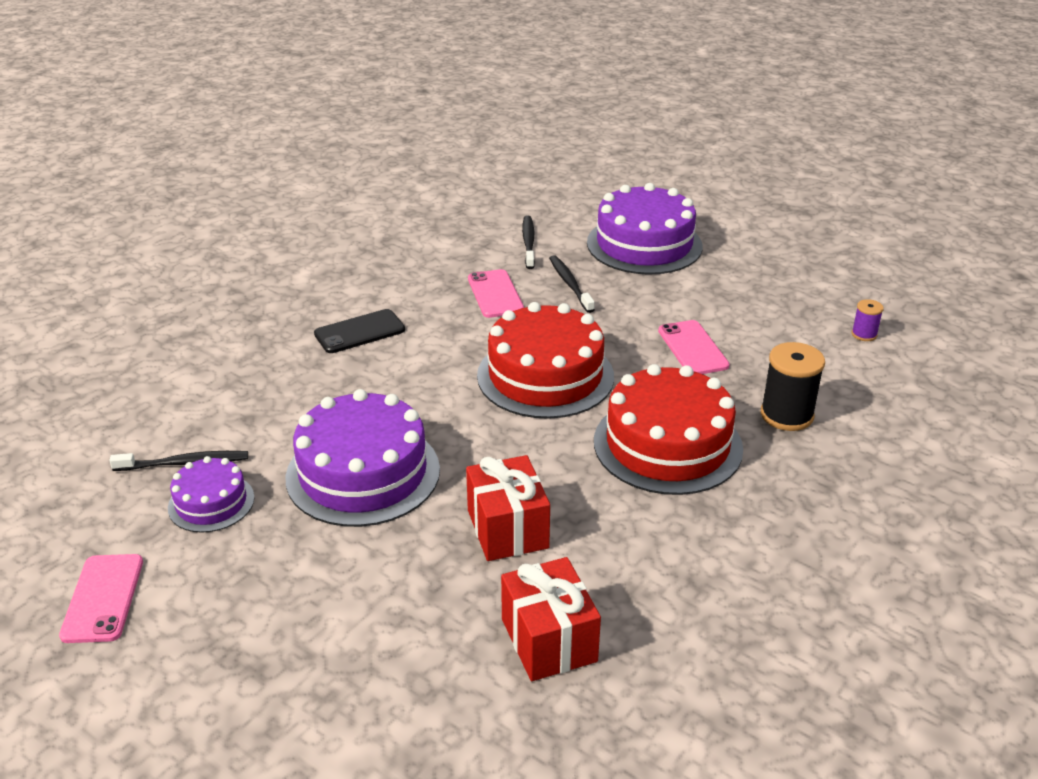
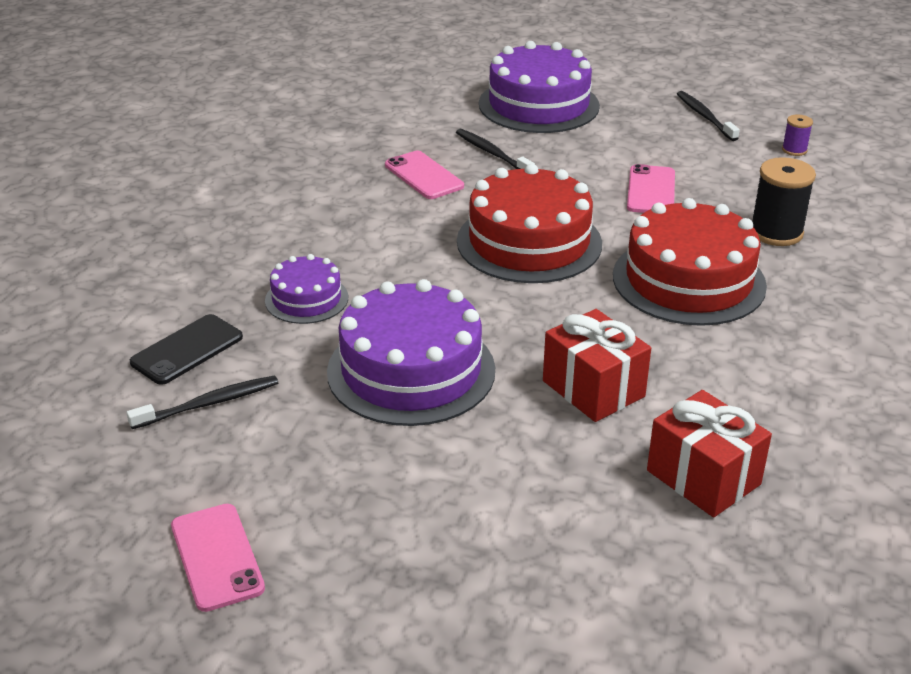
camera: 20 degrees left, 0 degrees up
purple cake [168,456,254,533] -> purple cake moved to [265,254,348,324]
black phone [314,309,405,353] -> black phone moved to [130,314,243,385]
black toothbrush [522,215,535,269] -> black toothbrush moved to [677,91,740,141]
pink phone [658,320,730,374] -> pink phone turned 45 degrees clockwise [627,164,675,213]

